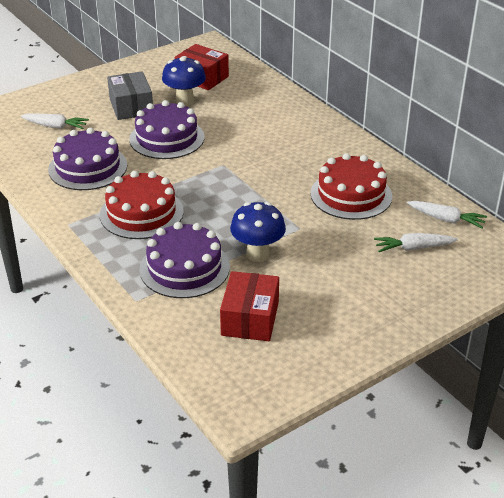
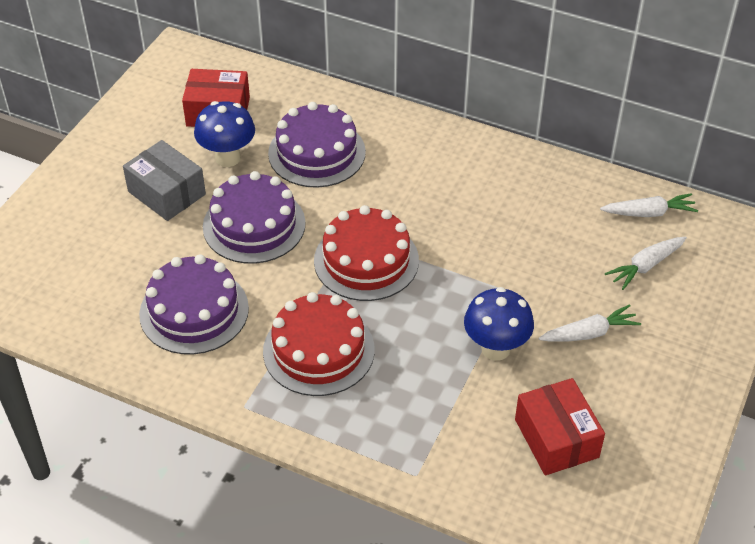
camera: 30 degrees left, 10 degrees up
white carrot [21,114,89,129] -> white carrot moved to [539,304,641,342]
purple cake [139,222,230,298] -> purple cake moved to [268,102,366,188]
red cake [310,153,392,220] -> red cake moved to [314,205,419,301]

